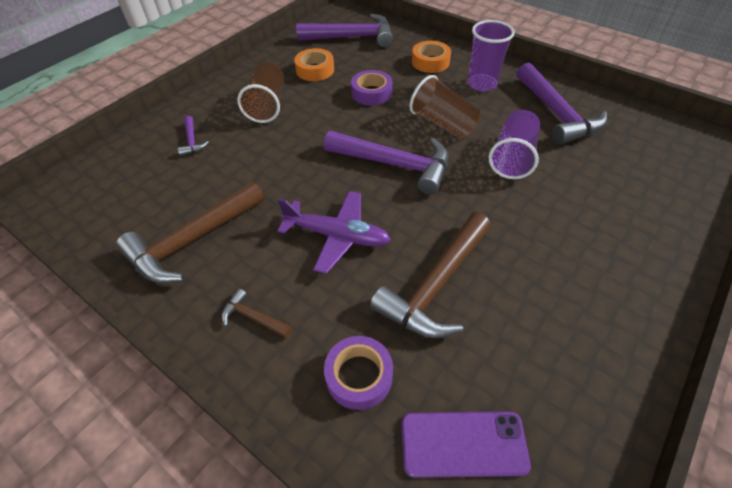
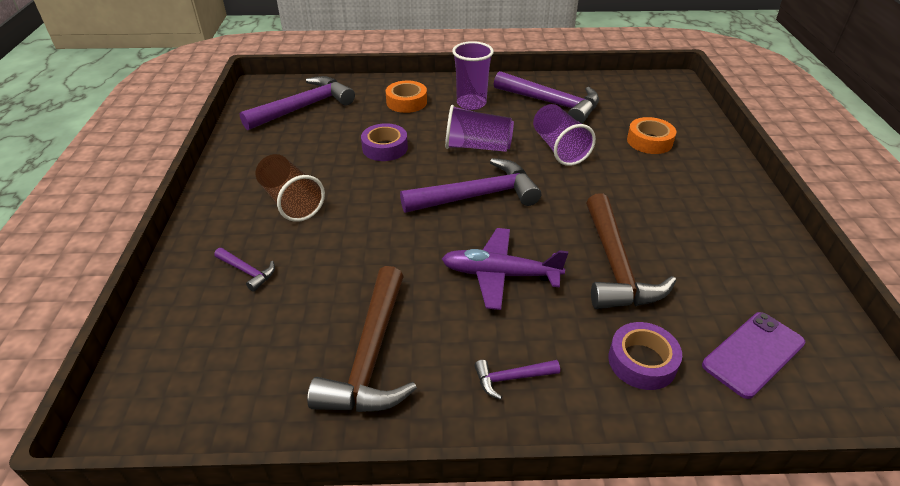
camera: 40 degrees left, 10 degrees down
brown hammer [222,289,292,338] -> purple hammer [474,360,560,400]
purple plane [277,191,391,274] -> purple plane turned 150 degrees counterclockwise [442,228,568,310]
orange tape [294,48,334,81] -> orange tape moved to [627,117,676,154]
brown cup [410,75,480,139] -> purple cup [445,105,514,152]

